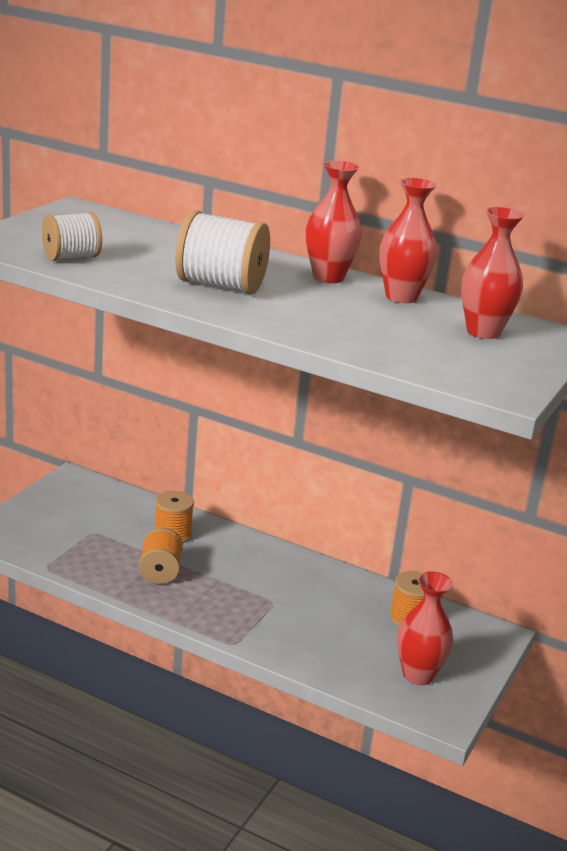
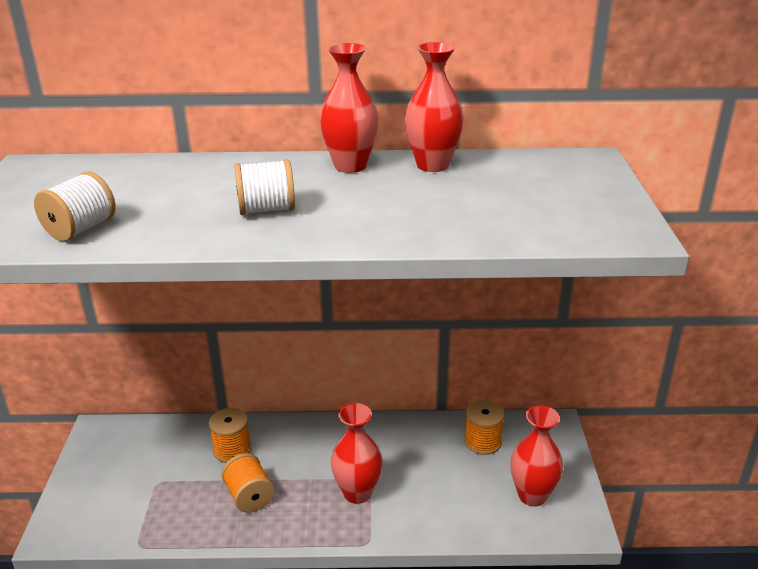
camera: 25 degrees left, 5 degrees up
white spool [175,210,270,294] -> white spool [234,159,295,215], size x0.65
red vase [461,207,525,339] -> red vase moved to [331,403,383,504]

